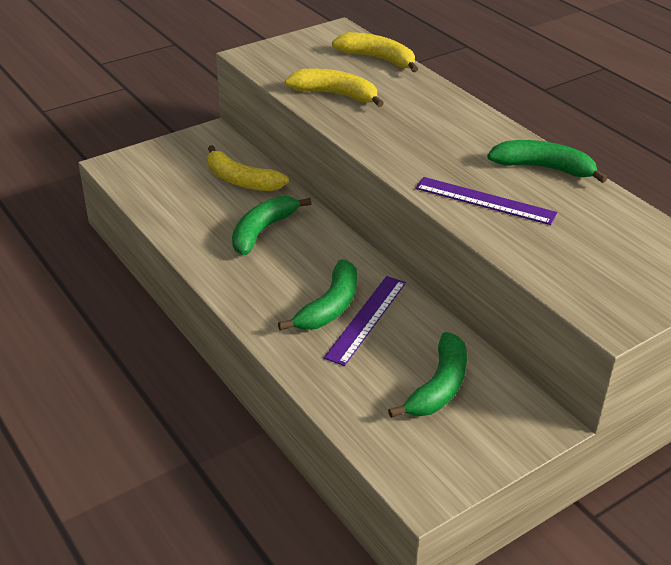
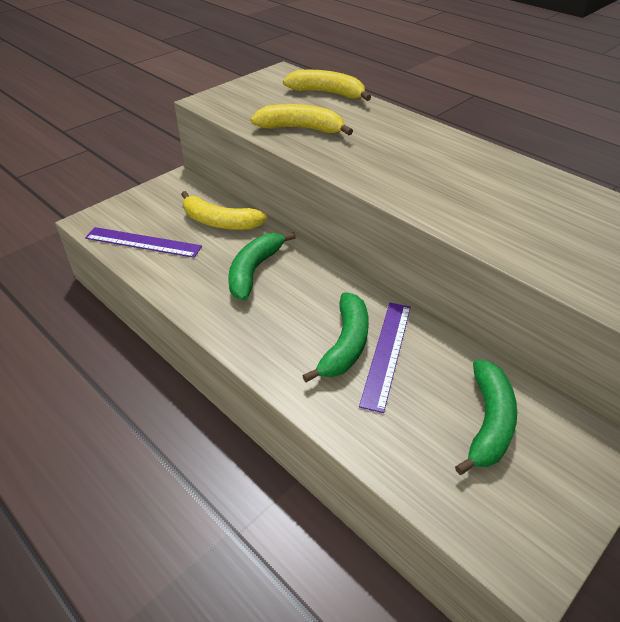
camera: 10 degrees left, 5 degrees up
purple ruler [415,177,557,225] -> purple ruler moved to [85,227,202,258]
green banana [487,140,607,183] -> none

